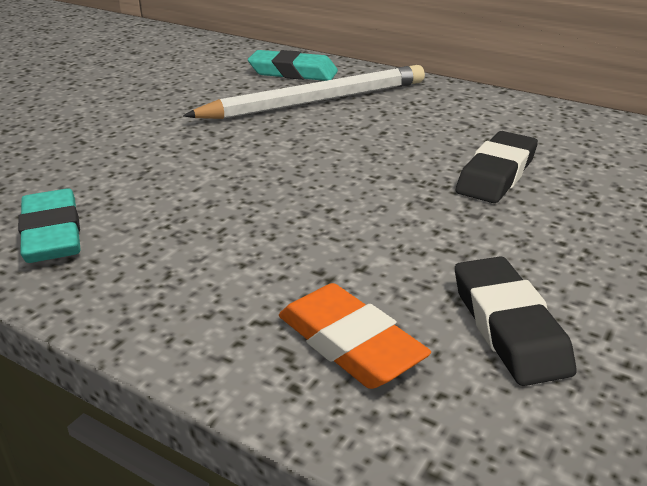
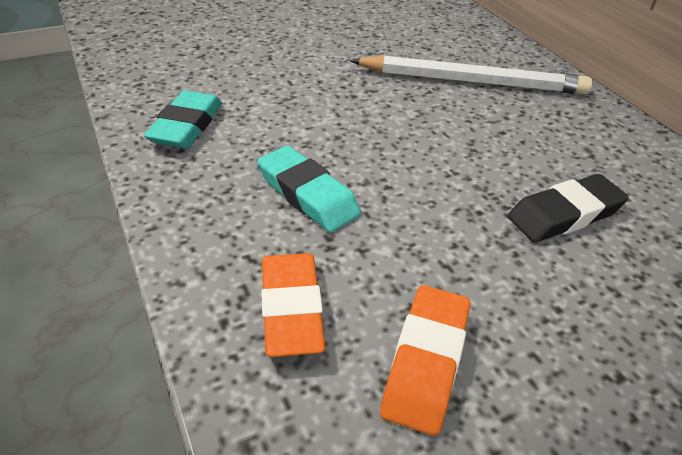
camera: 30 degrees right, 10 degrees up
turquoise eraser [248,50,338,81] -> turquoise eraser moved to [257,146,361,232]
black eraser [455,256,576,386] -> orange eraser [380,285,470,436]

